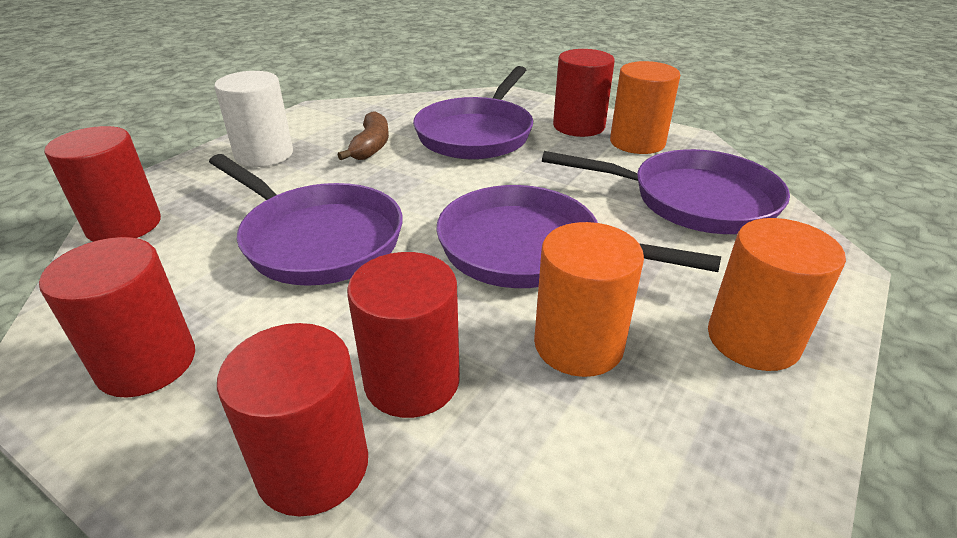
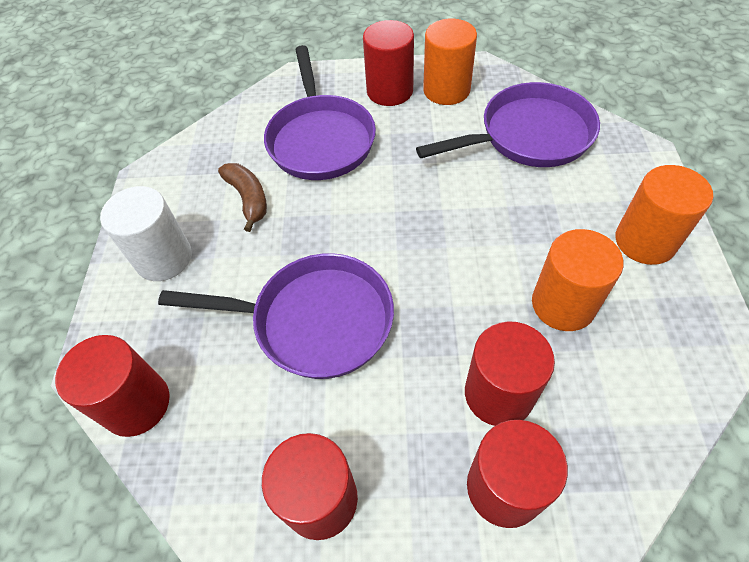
camera: 30 degrees left, 20 degrees up
purple pan [436,185,721,288] -> none

